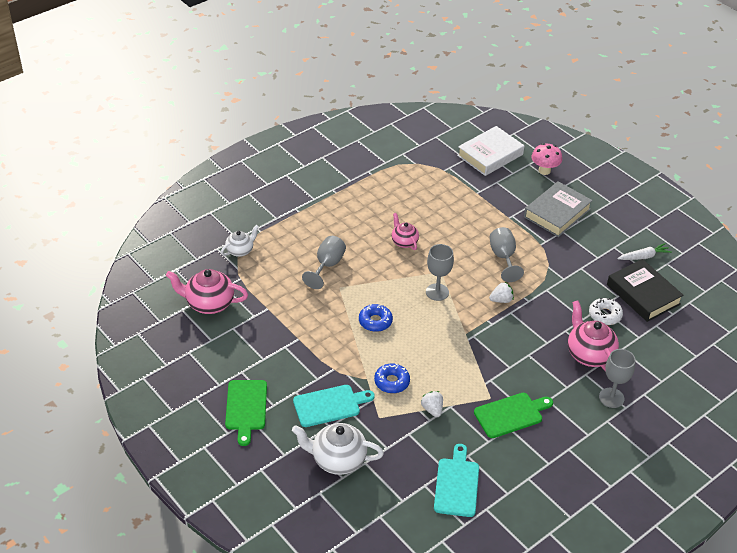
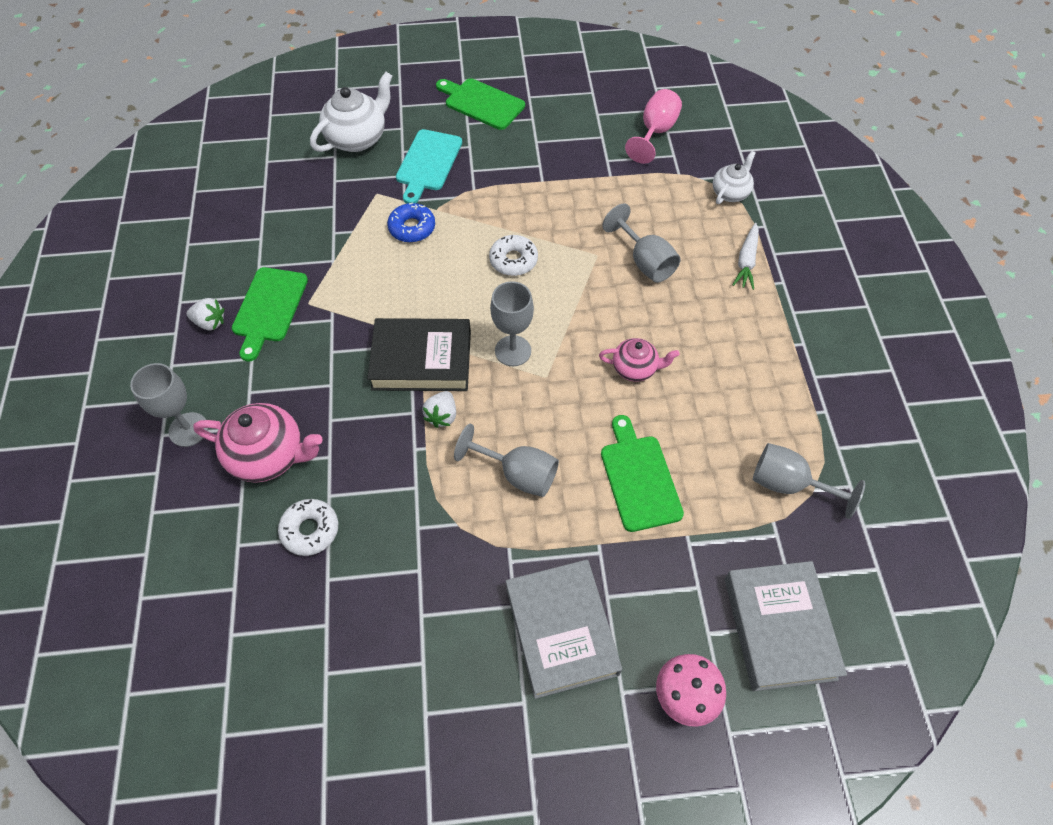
camera: 125 degrees right, 15 degrees up
pink teapot [166,269,248,314] -> pink goblet [625,89,682,164]
white teapot [221,225,259,257] -> white teapot turned 135 degrees counterclockwise [713,151,756,204]
blue donut [359,304,393,332] -> white donut [489,235,538,276]
white strawberry [421,391,443,417] -> white strawberry moved to [187,298,224,330]
turquoise cutting board [434,444,479,517] -> none
white book [457,126,525,176] -> grey book [725,561,847,691]
black book [607,259,684,322] -> black book moved to [367,318,471,391]
white carrot [617,243,672,260] -> white carrot moved to [733,223,759,290]
none -> green cutting board [601,415,684,532]
none -> grey goblet [753,443,865,519]

